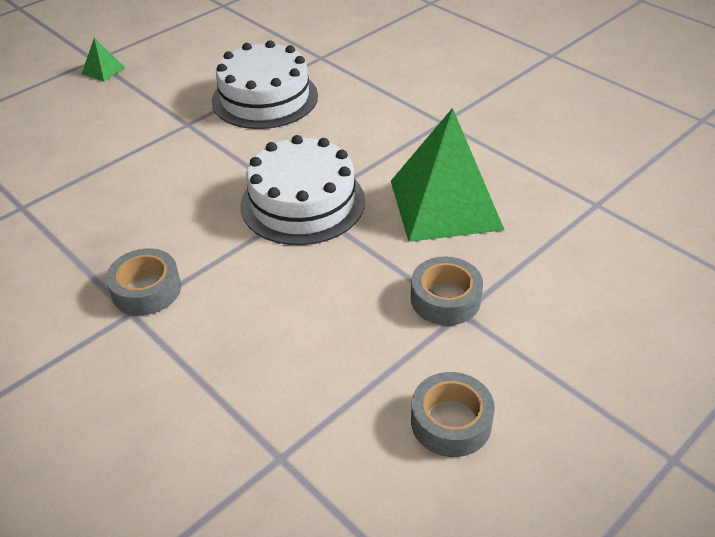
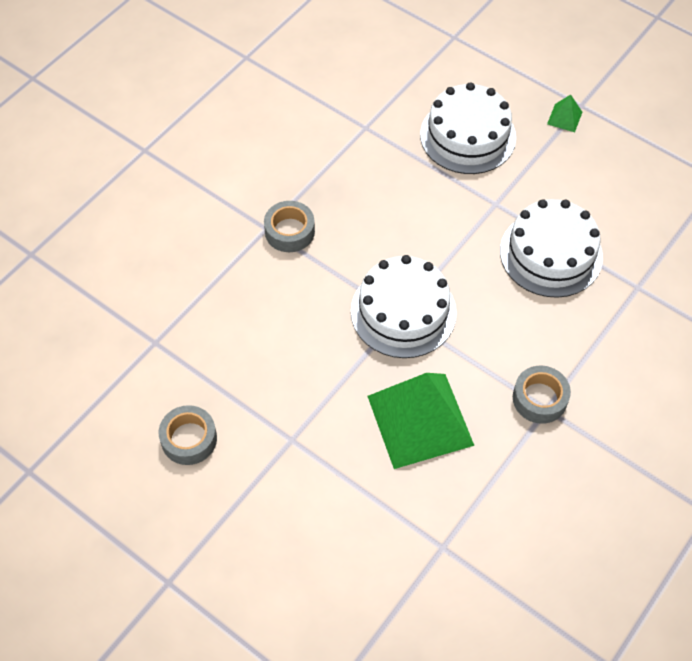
camera: 80 degrees right, 15 degrees up
grey tape [411,256,483,325] -> grey tape moved to [513,366,571,424]
none -> white cake [420,82,516,174]

